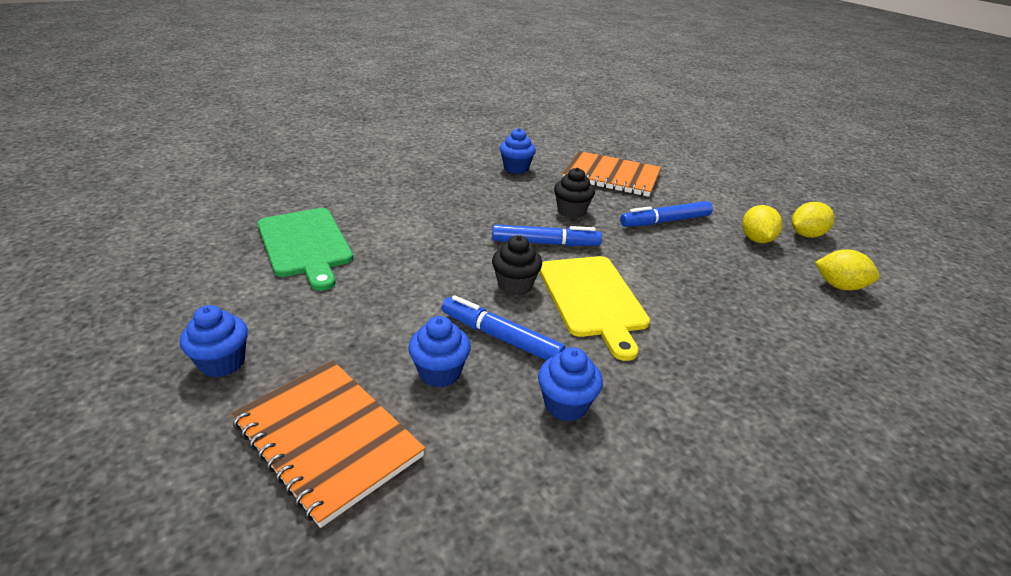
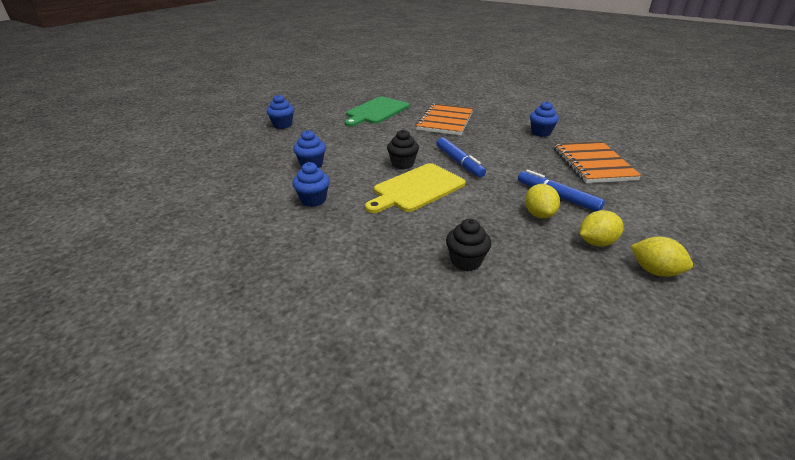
camera: 65 degrees right, 0 degrees up
orange notebook [231,360,425,528] -> orange notebook moved to [416,103,473,135]
blue marker [442,295,566,360] -> none
black cupcake [554,167,595,218] -> black cupcake moved to [446,219,491,271]
yellow lemon [815,249,879,291] -> yellow lemon moved to [525,184,560,218]

